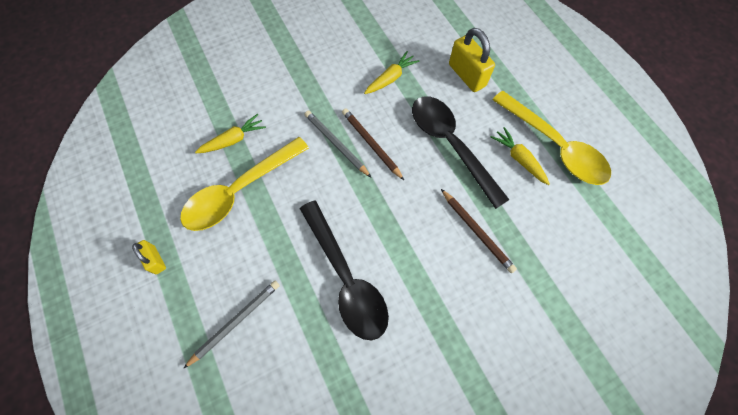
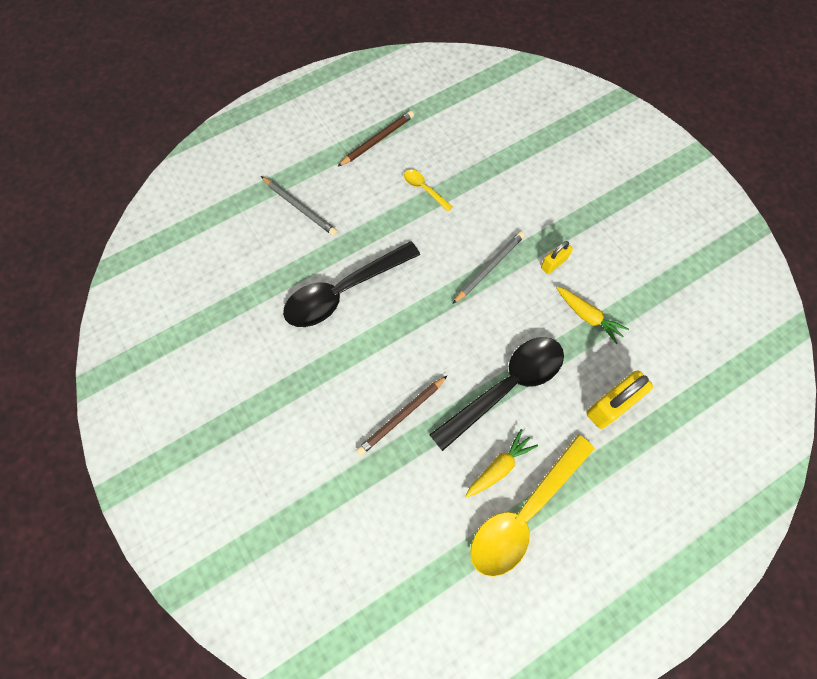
camera: 85 degrees right, 0 degrees up
yellow padlock [132,240,166,274] -> yellow padlock moved to [541,241,573,274]
yellow spoon [180,137,309,231] -> yellow spoon [404,170,453,211], size x0.44
yellow carrot [195,114,266,153] -> none
brown pencil [342,108,404,180] -> brown pencil moved to [337,111,414,167]

